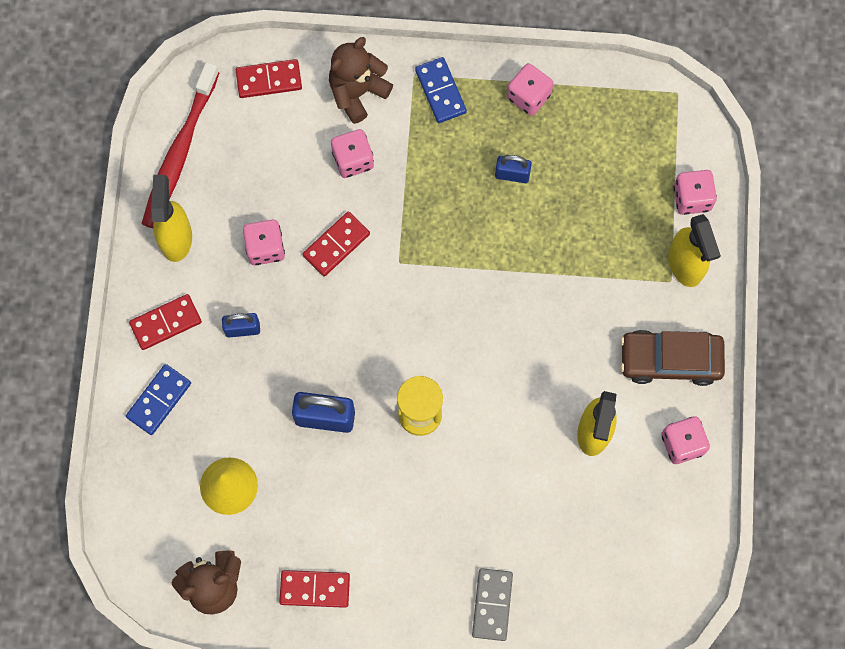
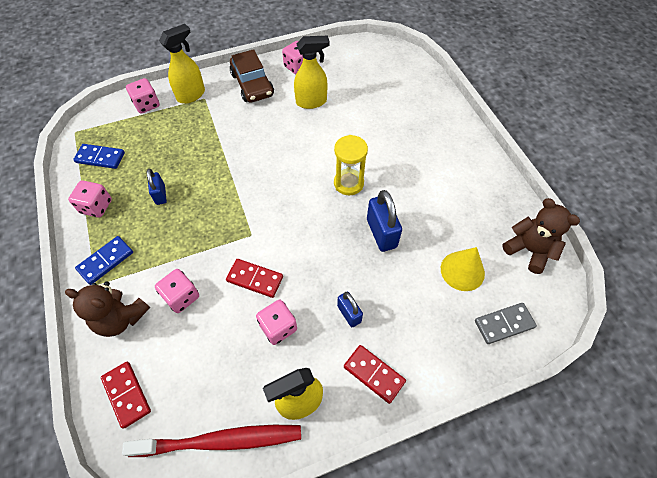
camera: 115 degrees left, 15 degrees down
blue domino [126,364,191,435] -> blue domino moved to [73,144,125,169]
red domino [279,570,350,608] -> none
grey domino [472,568,513,641] -> grey domino moved to [475,303,537,344]

